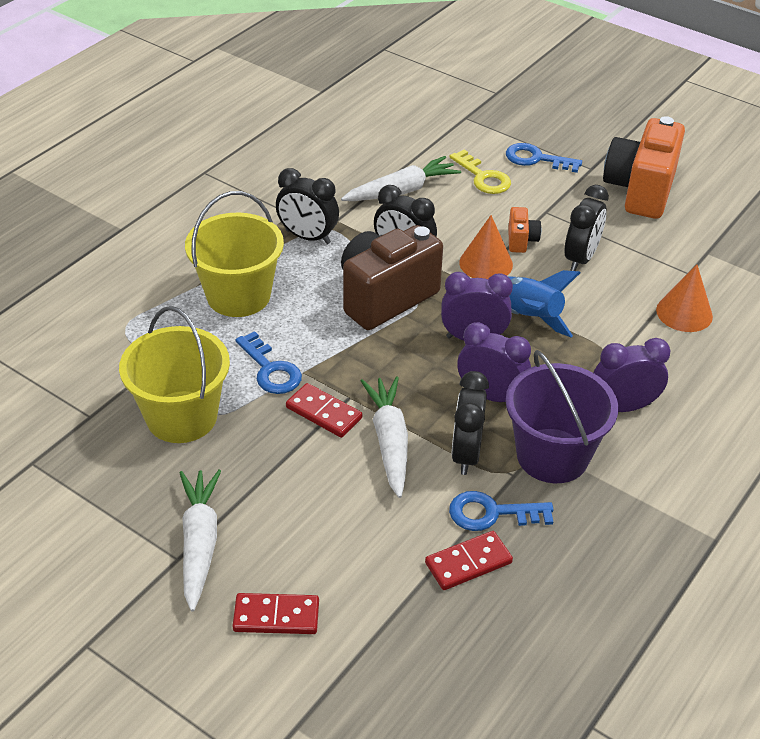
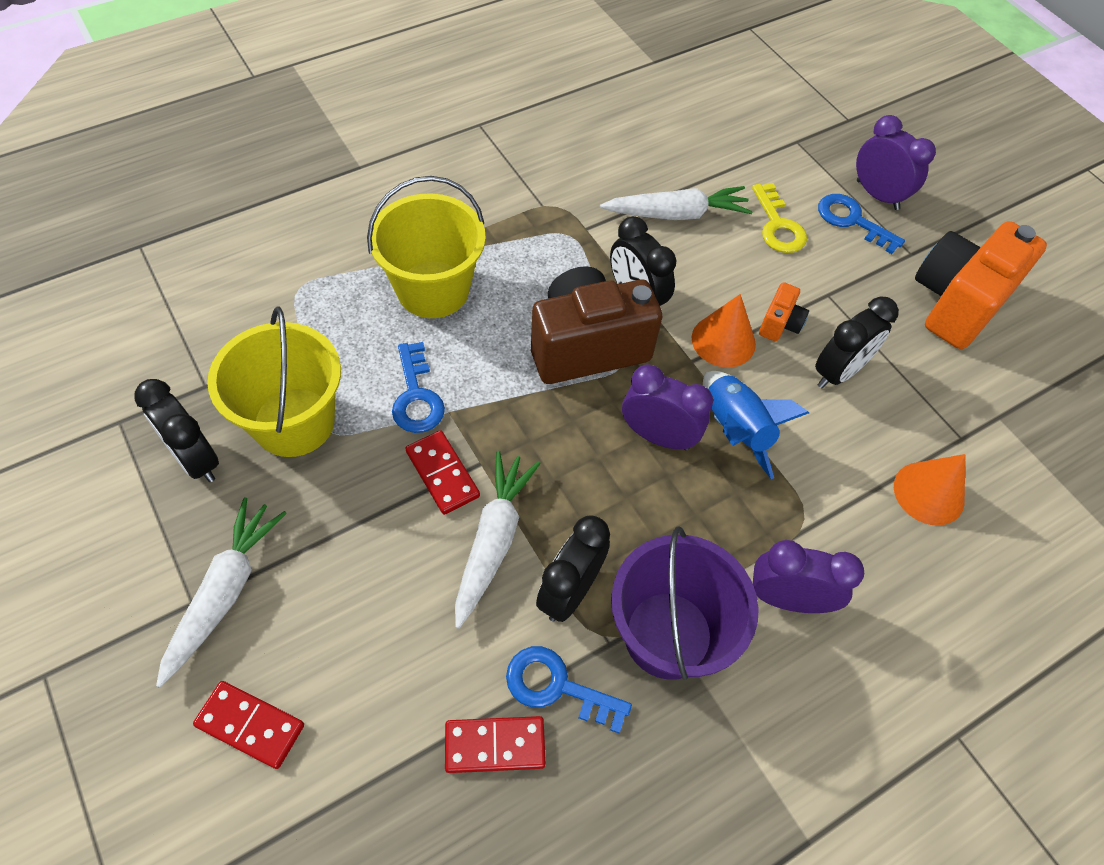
camera: 20 degrees right, 15 degrees up
black clock [276,168,339,244] -> black clock moved to [134,379,219,482]
purple clock [457,322,531,402] -> purple clock moved to [856,115,936,210]

